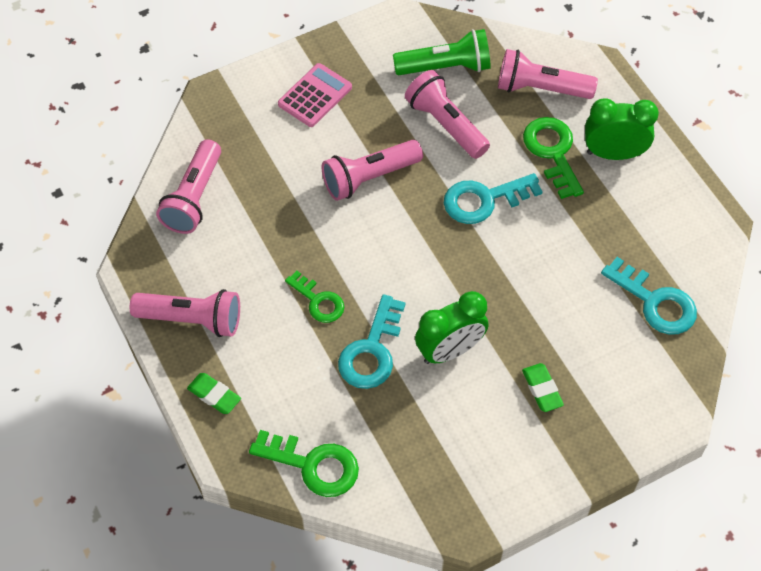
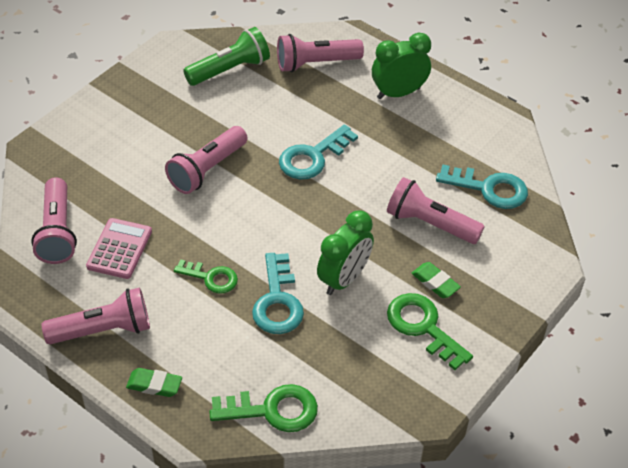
camera: 25 degrees left, 10 degrees down
pink calculator [278,63,352,127] -> pink calculator moved to [86,218,152,279]
pink flashlight [405,70,490,159] -> pink flashlight moved to [387,177,485,244]
green key [523,117,584,199] -> green key moved to [387,293,473,370]

